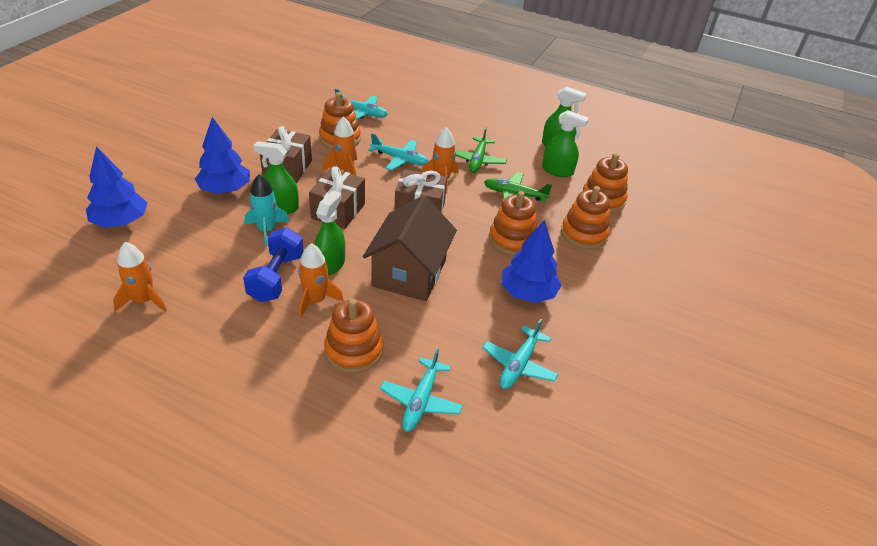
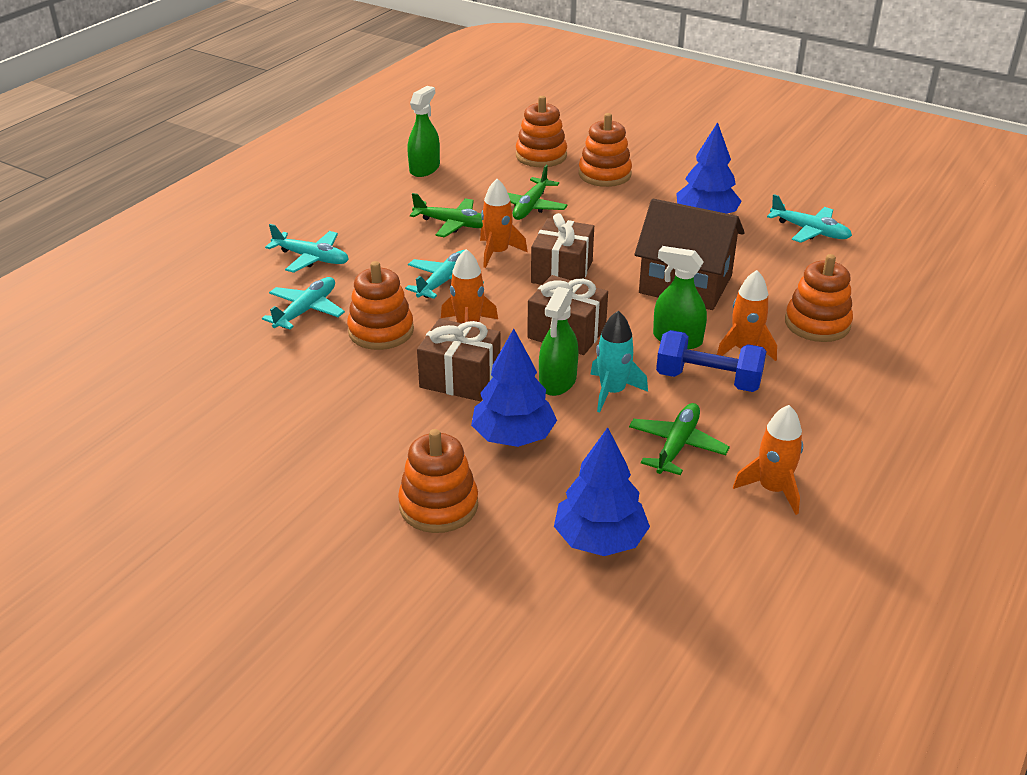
camera: 80 degrees left, 5 degrees down
turquoise plane [380,348,463,432] -> turquoise plane moved to [265,224,349,273]
orange stacking toy [489,191,537,255] -> orange stacking toy moved to [398,429,478,533]
green spray bottle [542,110,589,177] -> none
none -> green plane [629,403,730,475]

